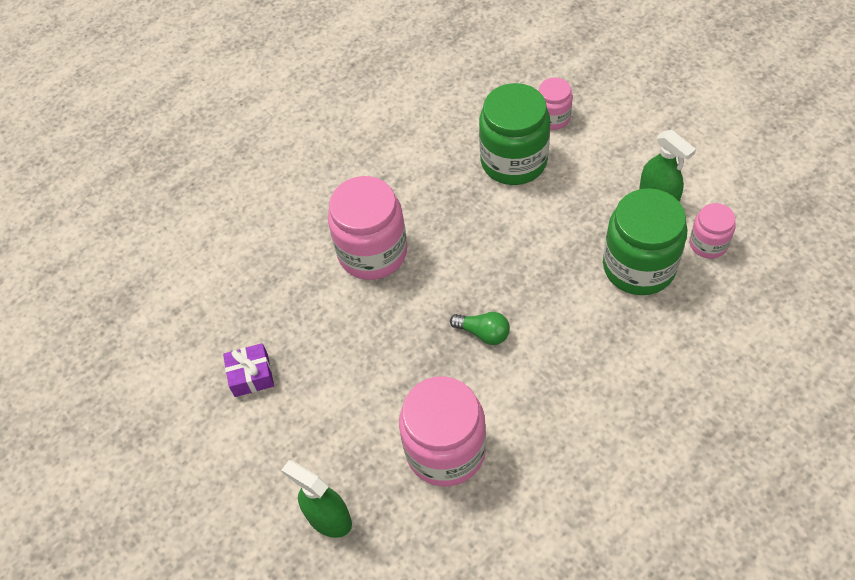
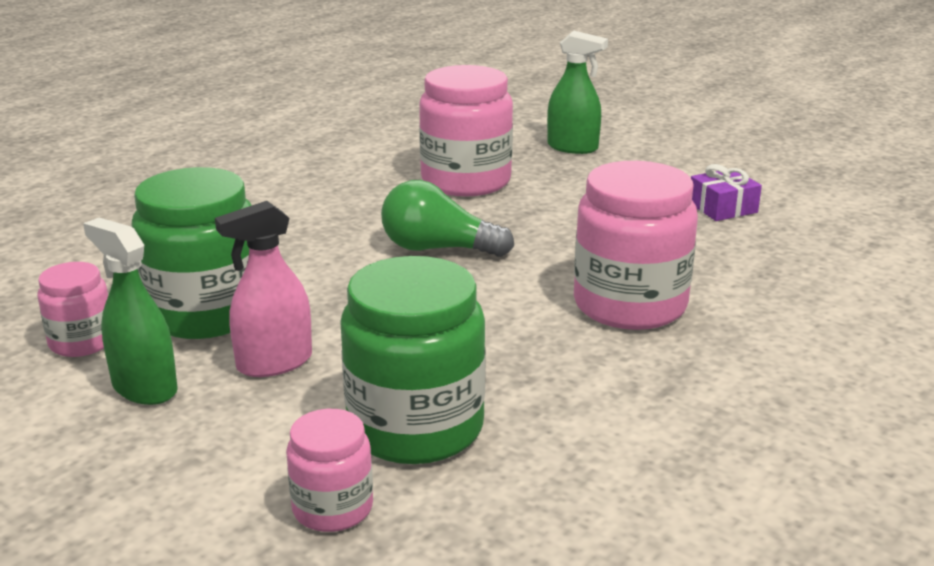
camera: 165 degrees right, 30 degrees down
green light bulb [450,312,510,345] -> green light bulb [381,180,514,257], size x1.56
none -> pink spray bottle [215,201,312,377]

